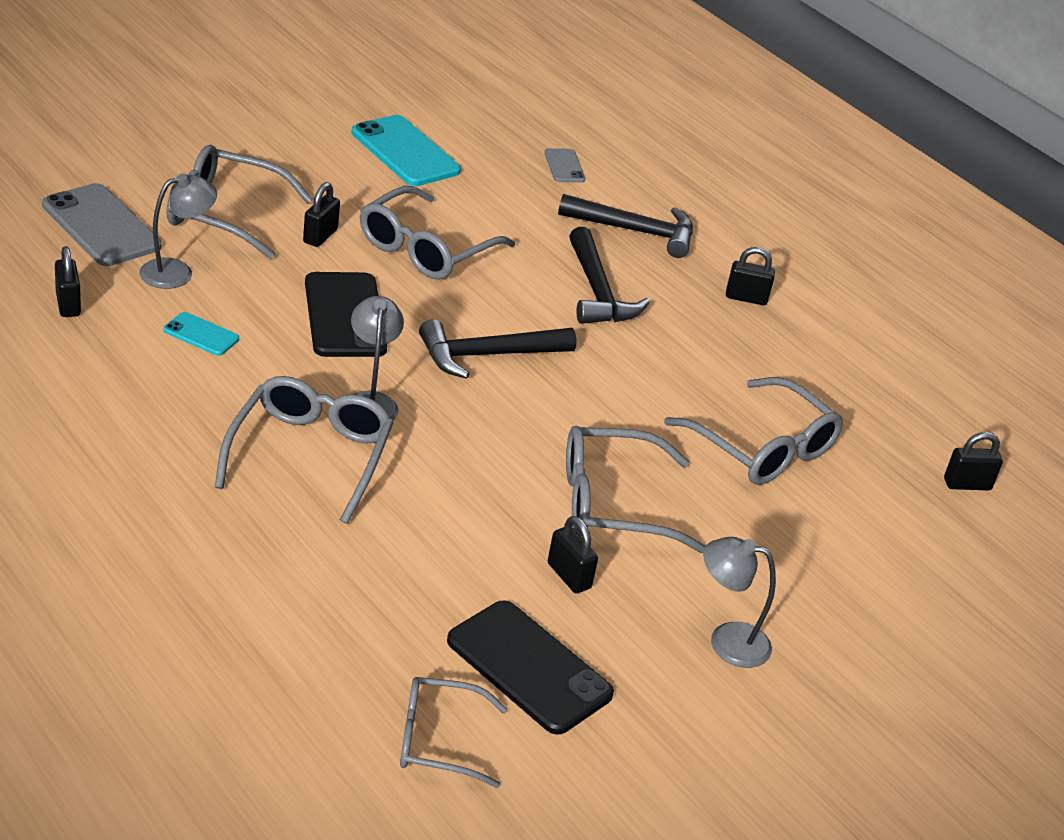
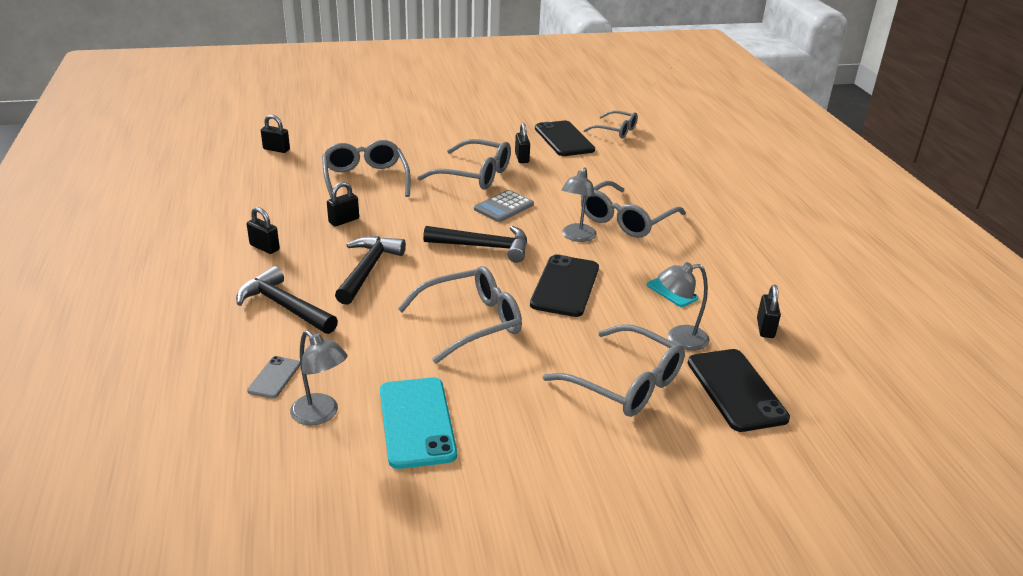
camera: 150 degrees left, 5 degrees down
grey phone [42,183,162,266] -> black phone [688,349,790,432]
black padlock [303,182,340,247] -> black padlock moved to [327,182,359,226]
grey lamp [703,537,776,668] -> grey lamp moved to [290,330,347,425]
none -> grey calculator [474,190,534,222]

